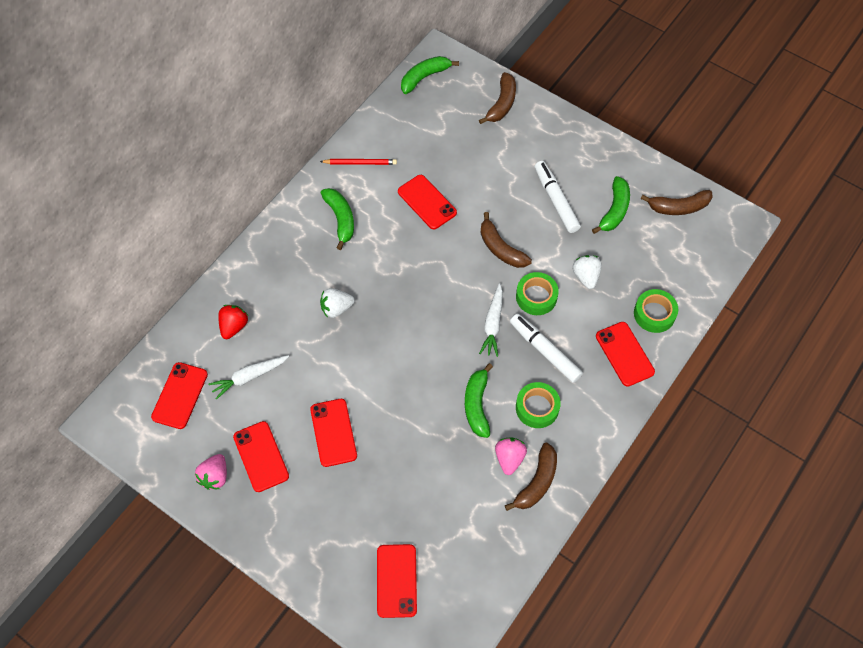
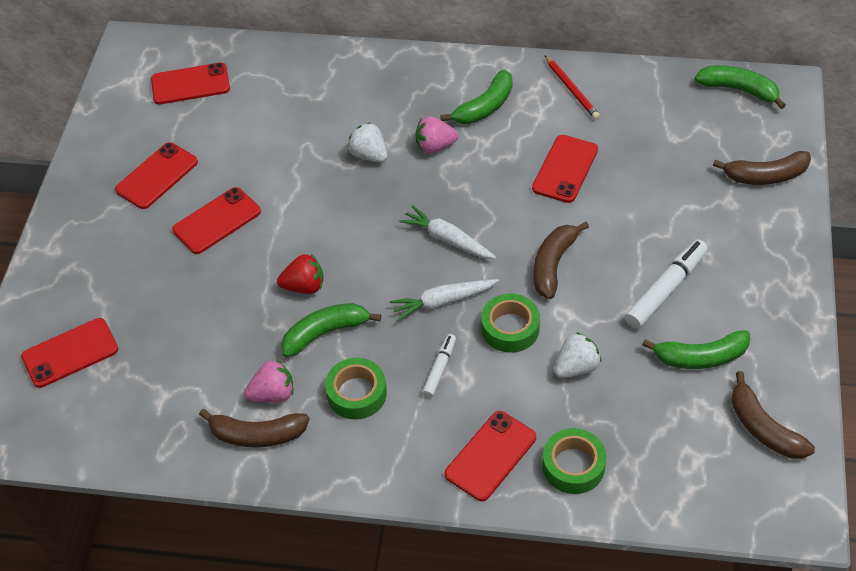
camera: 65 degrees right, 10 degrees down
pink strawberry [195,454,227,490] -> pink strawberry moved to [415,117,458,154]
white carrot [208,355,289,400] -> white carrot moved to [399,205,496,259]
red strawberry [218,305,248,339] -> red strawberry moved to [277,254,323,294]
white marker [510,314,583,383] -> white marker [422,334,456,398], size x0.58

